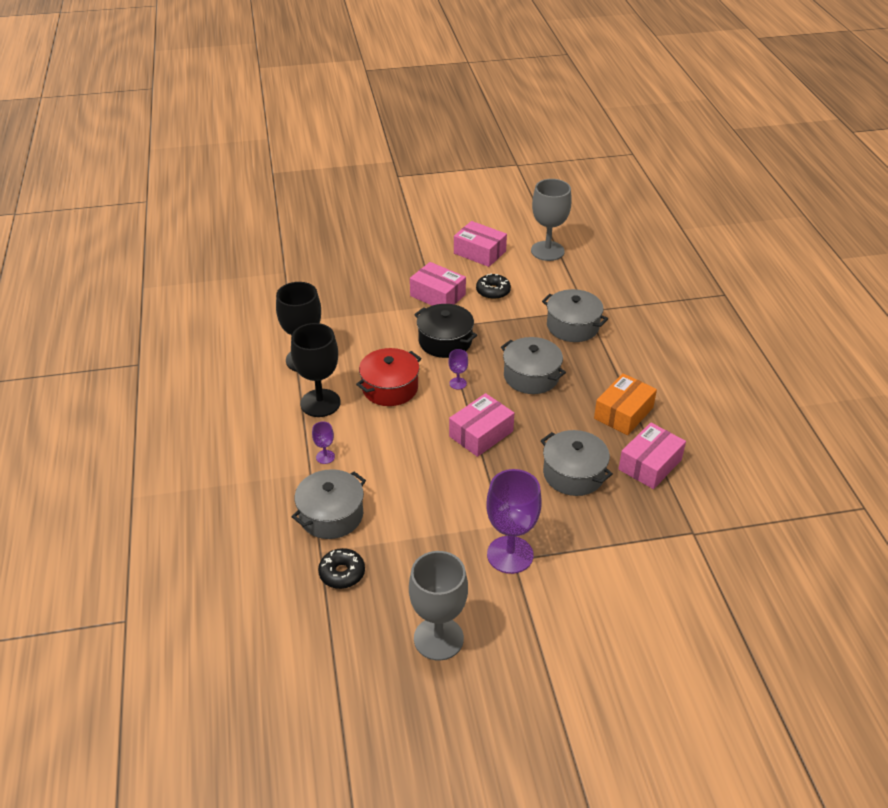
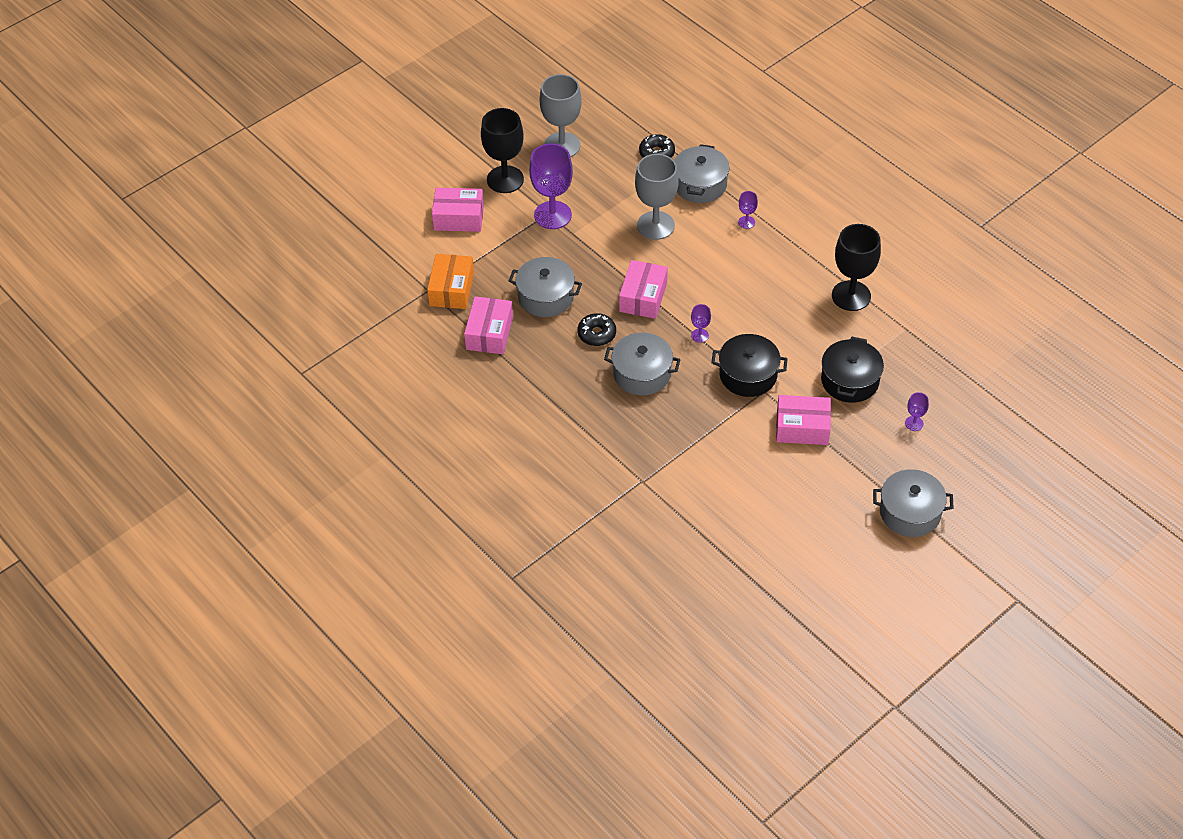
camera: 150 degrees right, 10 degrees up
black goblet [291,323,340,417] -> black goblet moved to [481,108,524,193]
red pot [356,348,422,406] -> none
pink box [454,221,507,267] -> pink box moved to [432,188,484,232]
black donut [476,274,511,300] -> black donut moved to [578,313,616,346]
grey goblet [531,179,572,261] -> grey goblet moved to [635,154,679,240]
grey pot [542,289,608,342] -> grey pot moved to [873,469,953,537]
orange box [594,373,657,435] -> orange box moved to [427,254,474,309]
none -> black pot [821,337,884,403]
none -> purple goblet [905,392,929,431]

